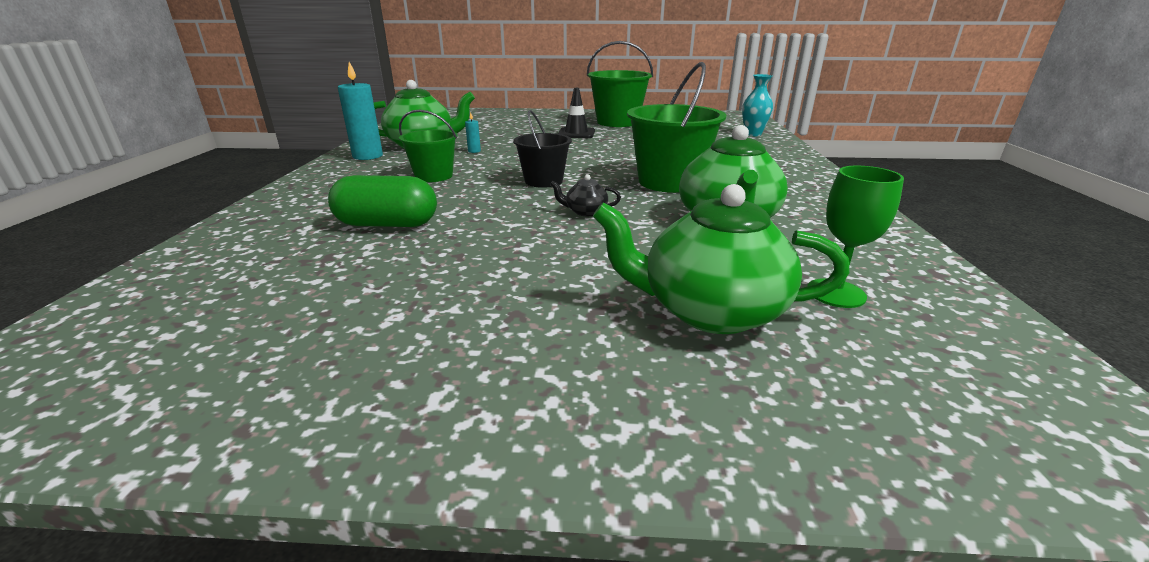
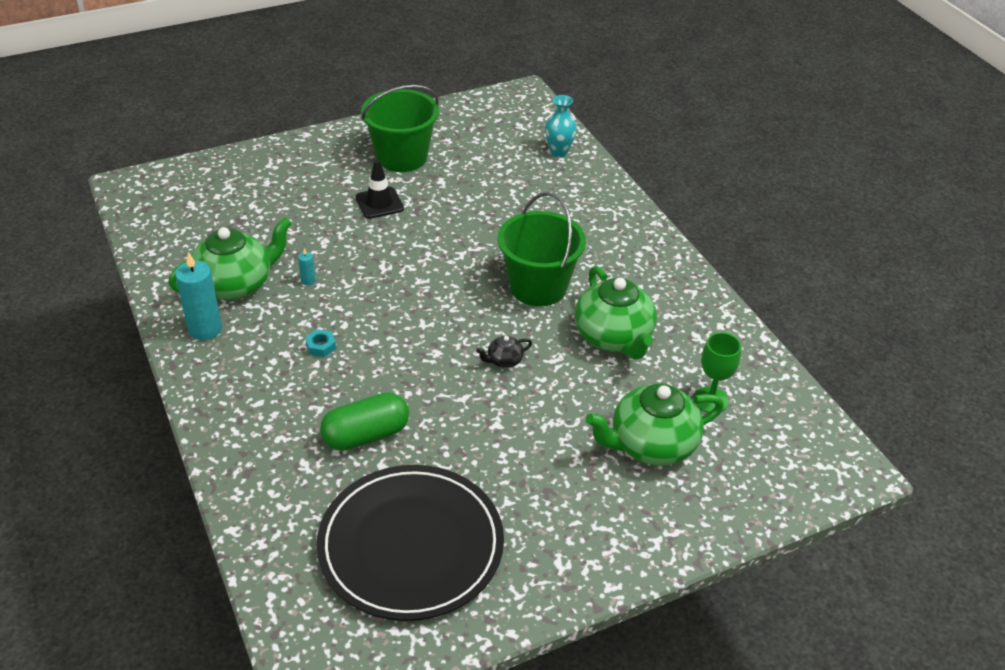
camera: 30 degrees left, 15 degrees up
green bucket [399,109,458,182] -> turquoise nut [305,329,336,357]
black bucket [513,110,572,188] -> none
none -> black plate [317,465,504,621]

